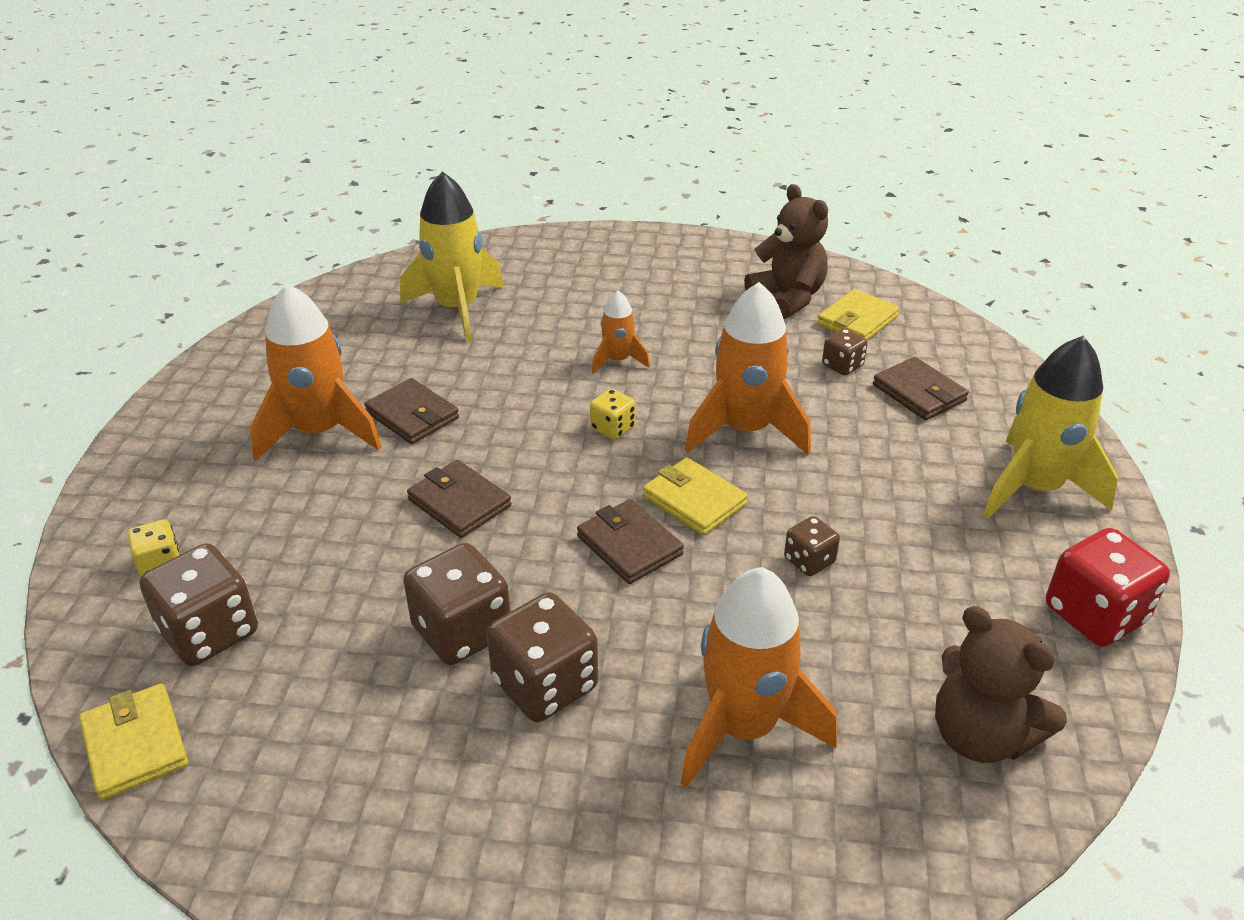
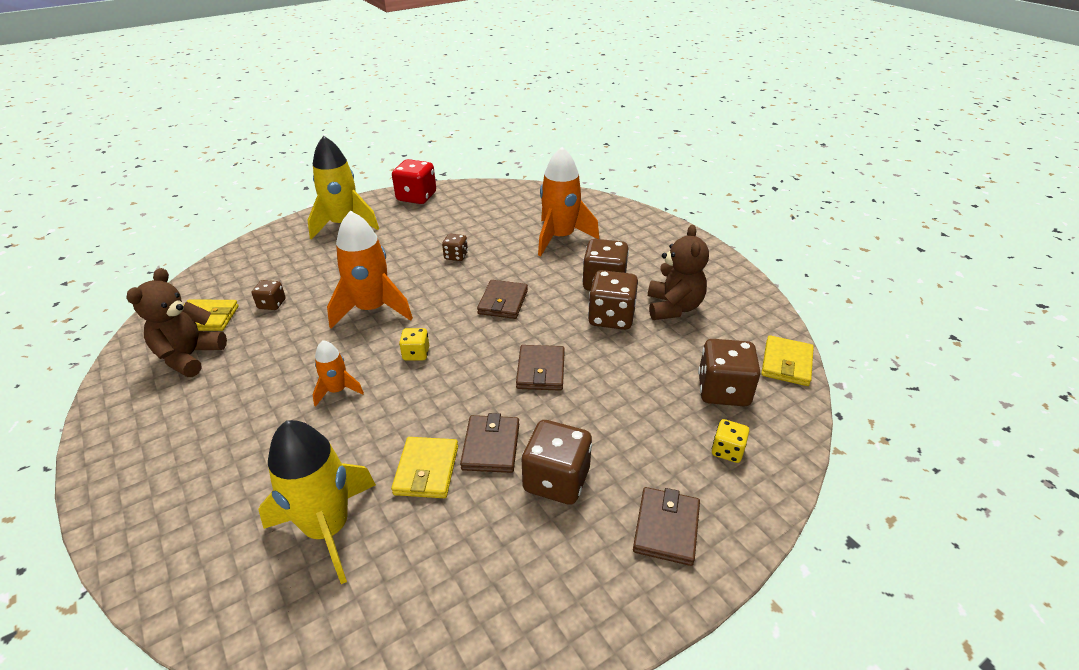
camera: 130 degrees left, 0 degrees up
orange rocket [250,284,382,461] -> brown dice [522,420,592,505]
yellow wallet [643,457,748,535] -> yellow wallet moved to [391,437,458,498]
brown wallet [873,357,969,420] -> brown wallet moved to [633,487,700,566]
brown teddy bear [935,606,1067,763] -> brown teddy bear moved to [648,225,709,320]

